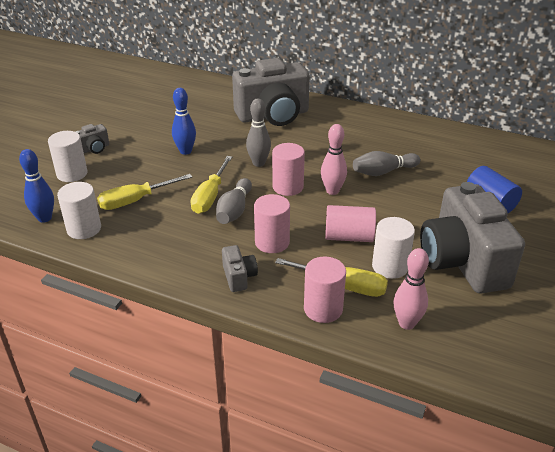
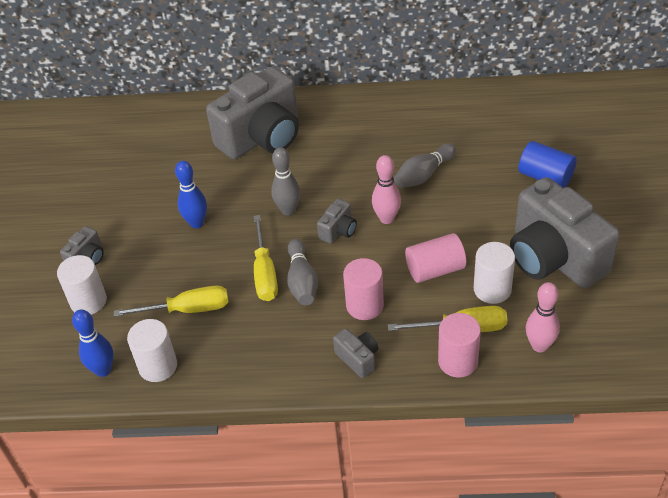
camera: 20 degrees left, 10 degrees up
yellow screwdriver [97,174,192,210] -> yellow screwdriver turned 135 degrees counterclockwise [114,286,228,317]
pink cylinder [272,143,305,196] -> grey camera [317,199,357,244]

